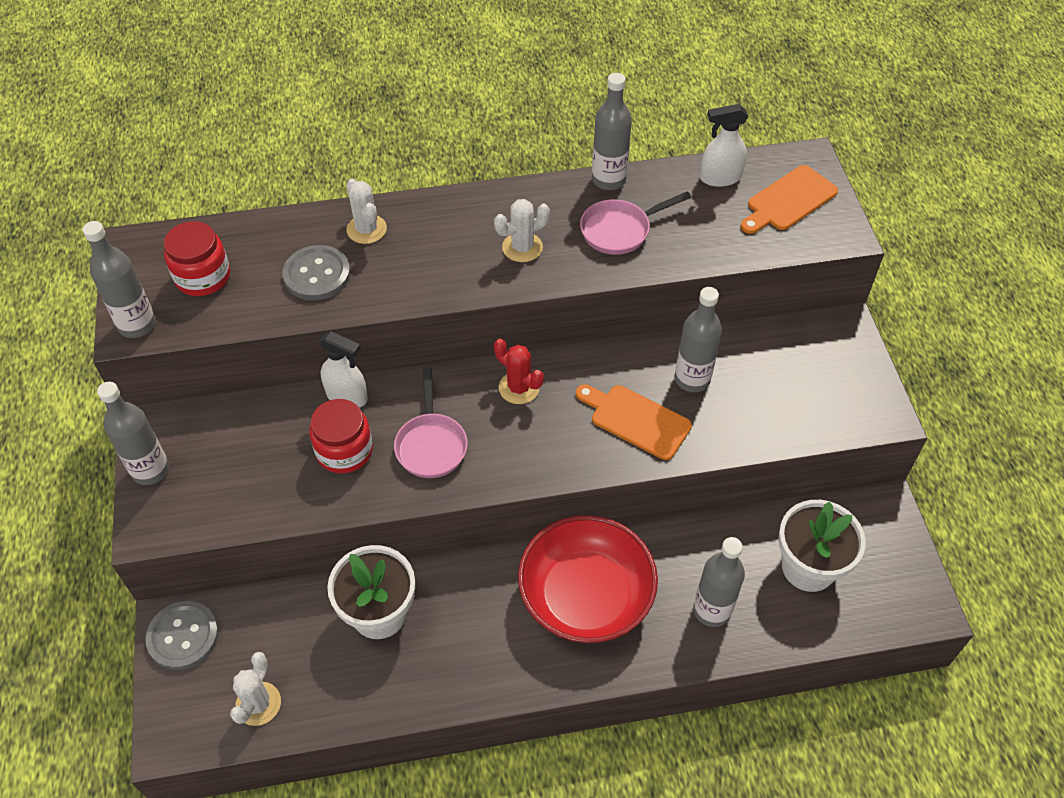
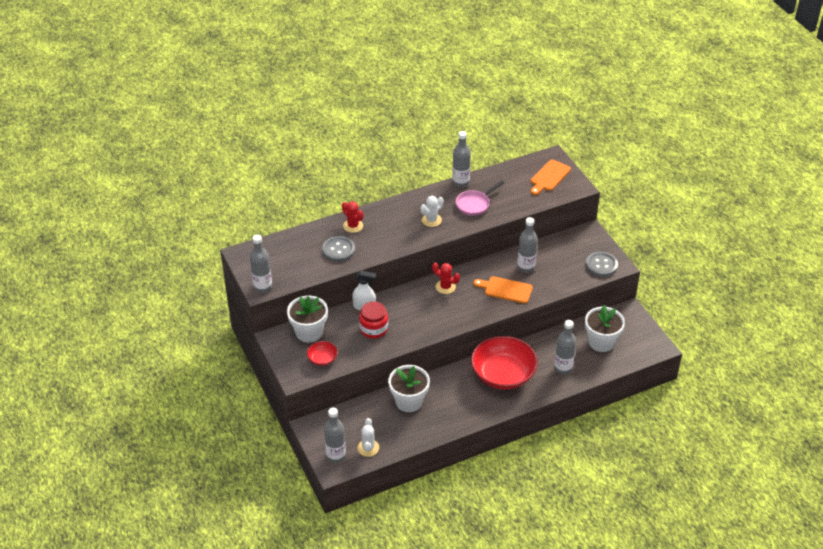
camera: 15 degrees left, 10 degrees down
grey bottle [97,382,169,485] -> grey bottle moved to [324,407,346,463]
grey button [145,601,219,670] -> grey button moved to [586,252,618,277]
red jar [164,221,230,296] -> none
white cactus [346,179,387,244] -> red cactus [342,201,363,233]
pink pan [394,368,468,478] -> none
white spray bottle [700,104,748,187] -> none
none -> white flower pot [287,295,328,343]
none -> red bowl [307,341,338,366]

